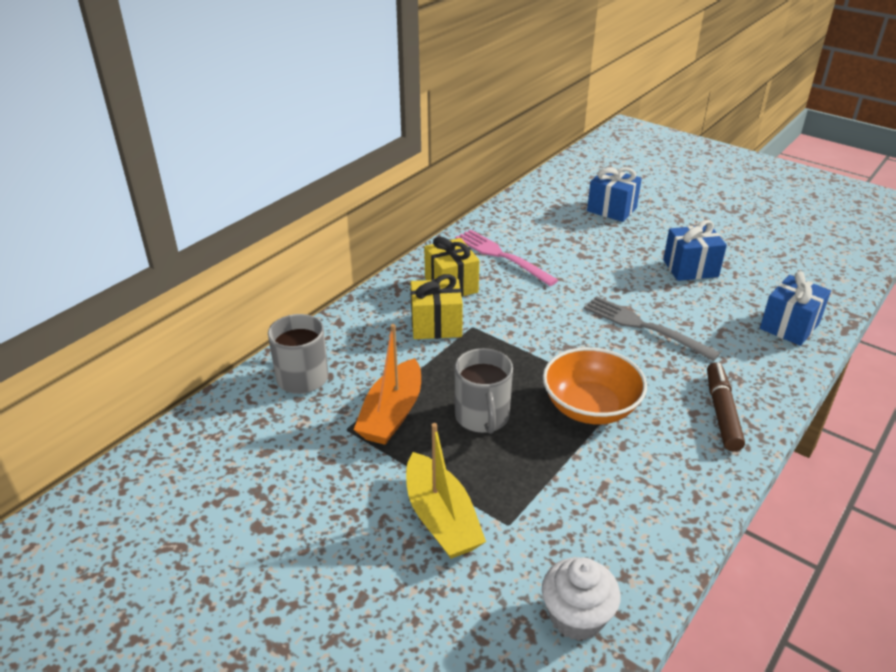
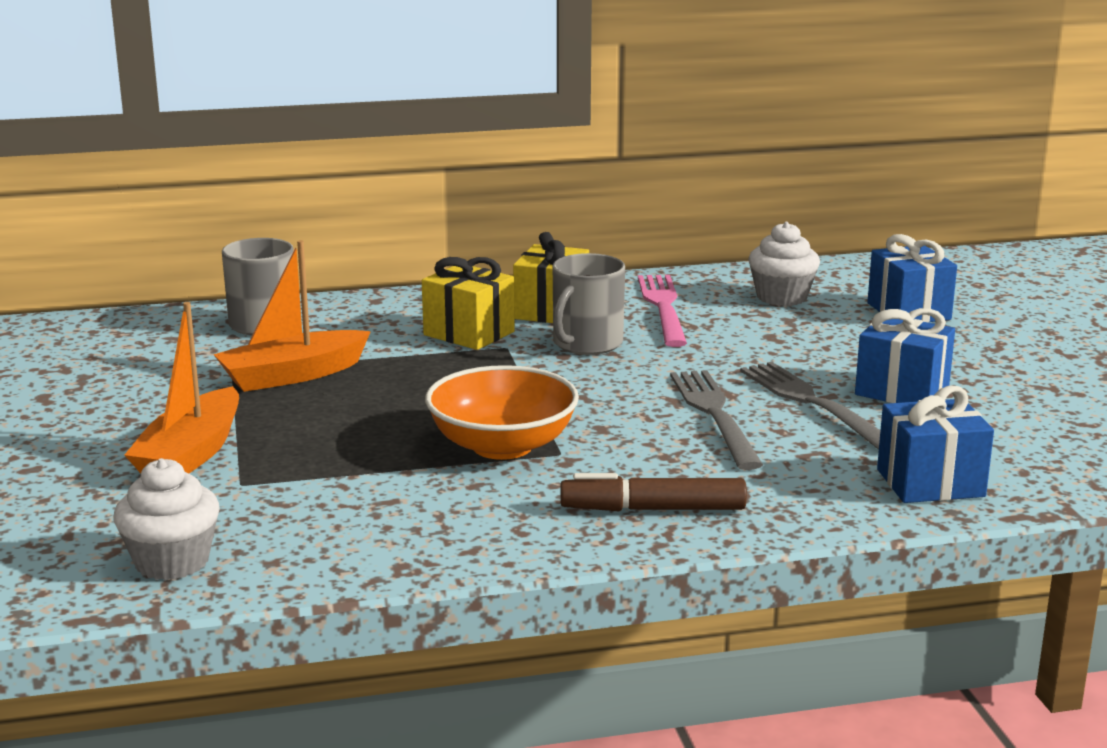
camera: 40 degrees right, 15 degrees down
yellow boat [406,423,486,559] -> orange boat [124,302,239,473]
grey mug [455,348,513,434] -> grey mug moved to [553,253,625,355]
brown marker [707,362,745,451] -> brown marker turned 135 degrees counterclockwise [561,473,747,511]
none -> grey fork [740,362,880,450]
none -> white cupcake [748,222,820,306]

